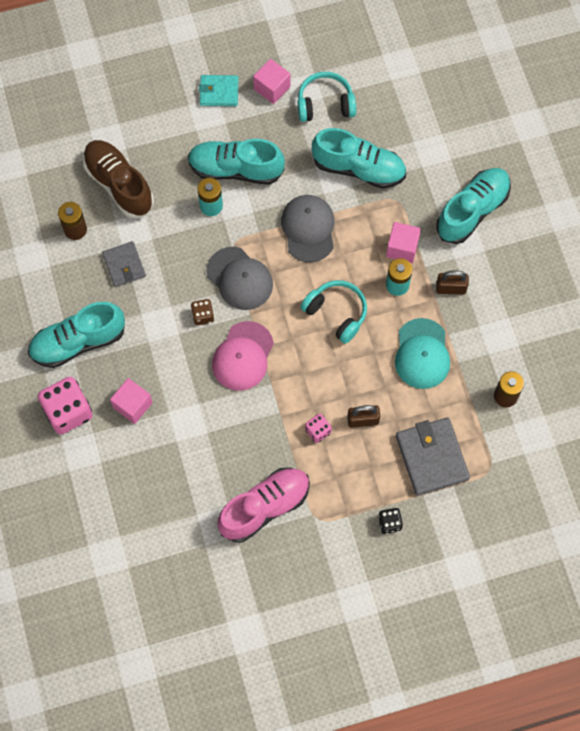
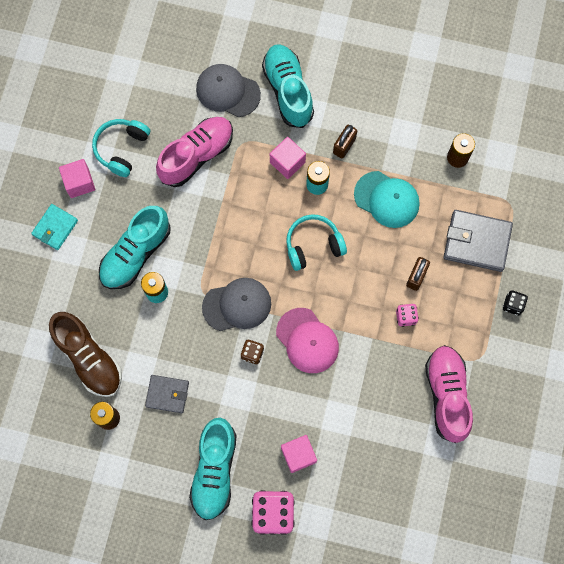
camera: 60 degrees left, 5 degrees up
brown shoe [83,140,154,218] -> brown shoe turned 120 degrees counterclockwise [49,312,122,397]
grey cap [281,195,334,262] -> grey cap moved to [196,64,261,117]
turquoise shoe [312,128,406,189] -> pink shoe [156,117,233,187]

